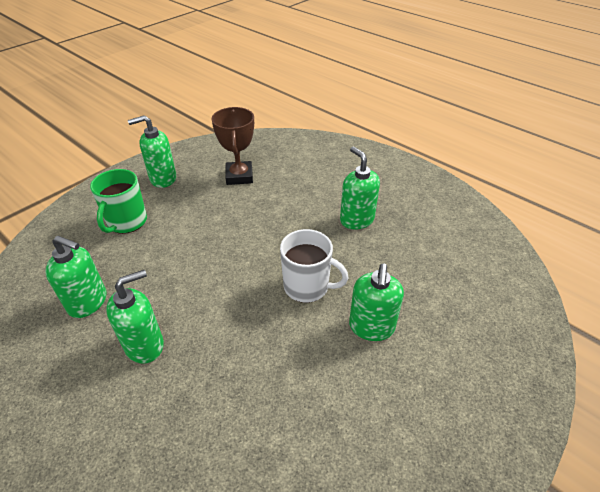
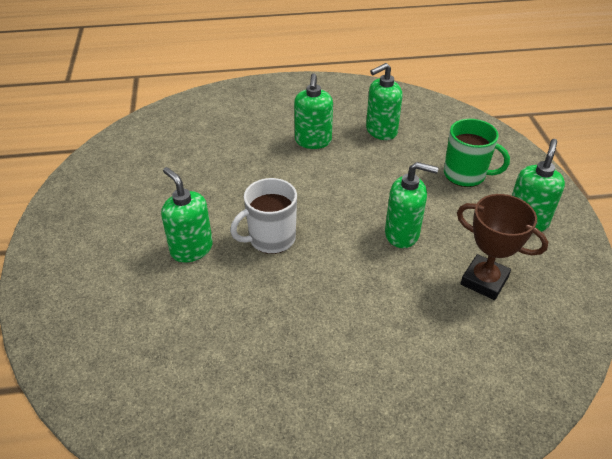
camera: 130 degrees right, 0 degrees up
green mug [90,169,147,234] -> green mug turned 150 degrees clockwise [444,119,510,187]
green soap dispenser [340,146,380,230] -> green soap dispenser moved to [385,162,439,248]

